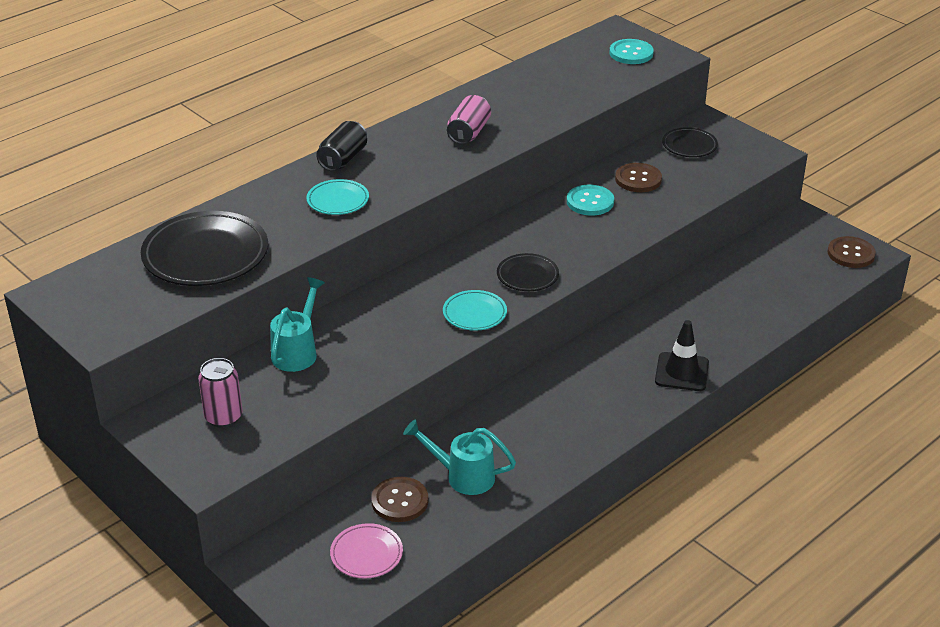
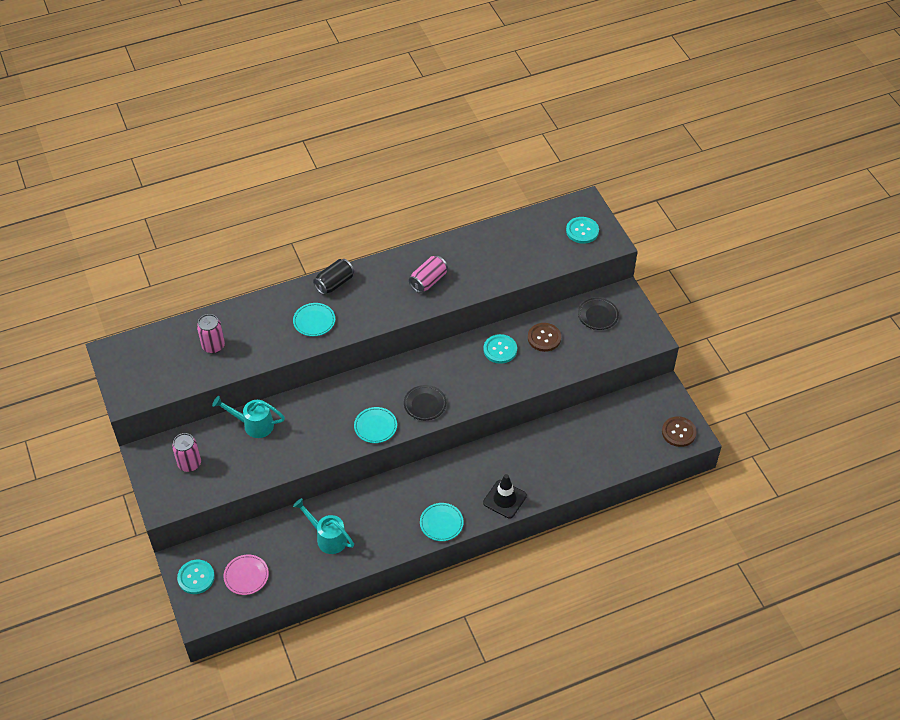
camera: 20 degrees right, 15 degrees up
black plate [141,211,268,286] -> pink can [197,314,225,354]
turquoise watering can [270,277,325,372] -> turquoise watering can turned 120 degrees counterclockwise [212,396,285,438]
brown button [371,477,428,522] -> none
none -> turquoise button [177,560,215,594]
none -> turquoise plate [420,503,464,541]

